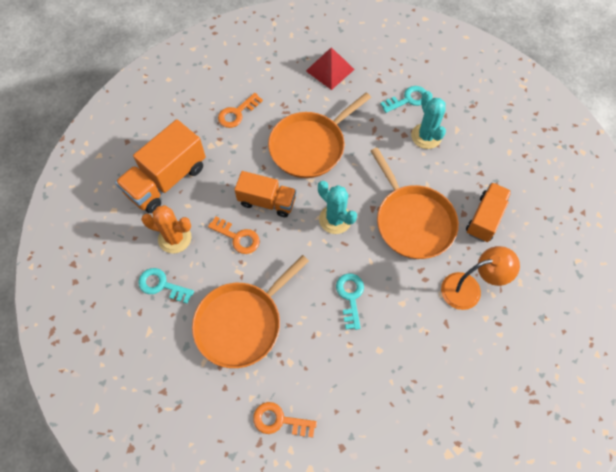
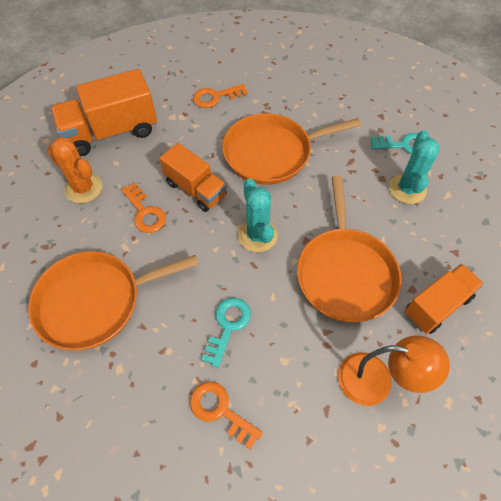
camera: 25 degrees right, 5 degrees down
turquoise key [138,268,194,304] -> none
orange key [253,402,317,438] -> orange key moved to [190,382,263,449]
red pyramid [306,47,355,90] -> none

